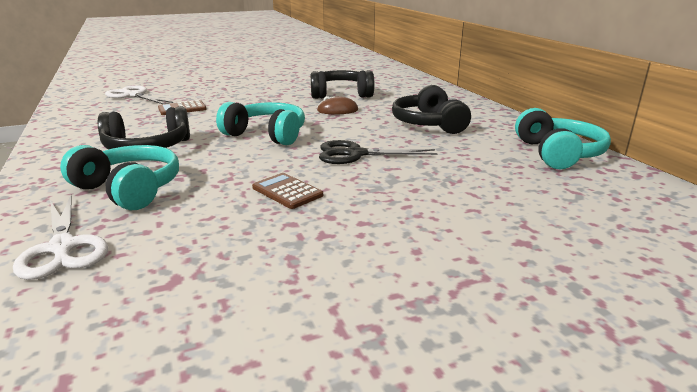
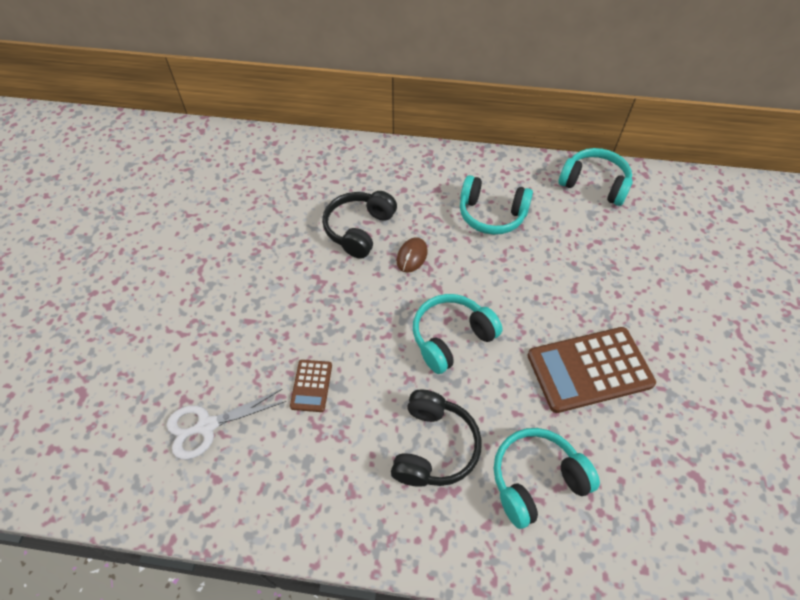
camera: 60 degrees left, 30 degrees up
white scissors [13,196,108,280] -> none
brown calculator [252,173,323,209] -> brown calculator [527,327,656,413], size x2.07
black scissors [319,140,438,164] -> none
black headphones [392,85,471,134] -> turquoise headphones [460,175,533,235]

